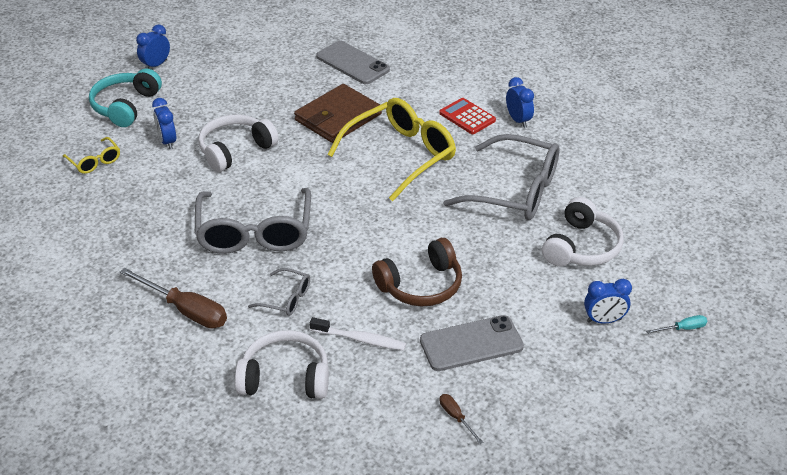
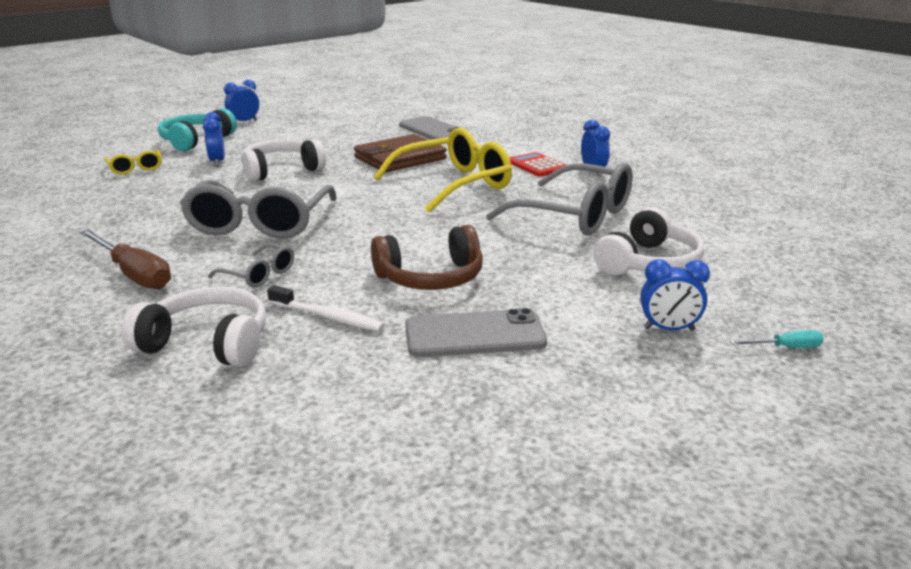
camera: 10 degrees right, 15 degrees down
brown screwdriver [440,394,483,444] -> none

